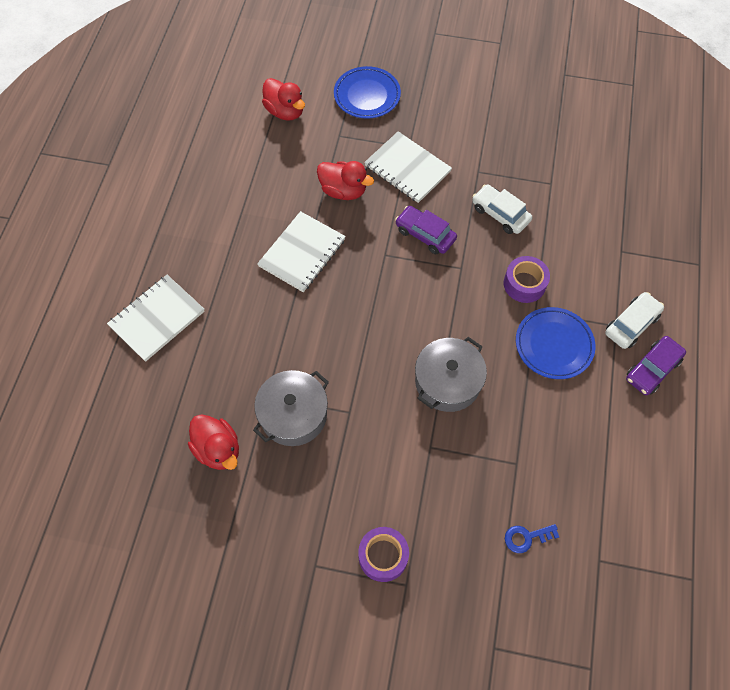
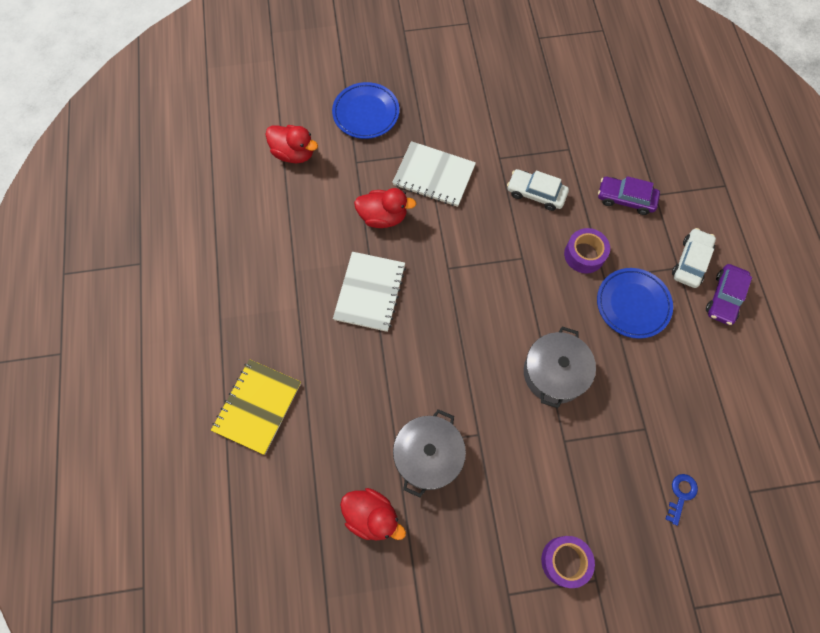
camera: 20 degrees left, 5 degrees up
white notebook [107,275,205,362] -> yellow notebook [211,359,301,455]
purple car [395,206,457,254] -> purple car moved to [598,176,660,215]
blue key [505,524,559,553] -> blue key turned 150 degrees clockwise [666,474,698,526]

